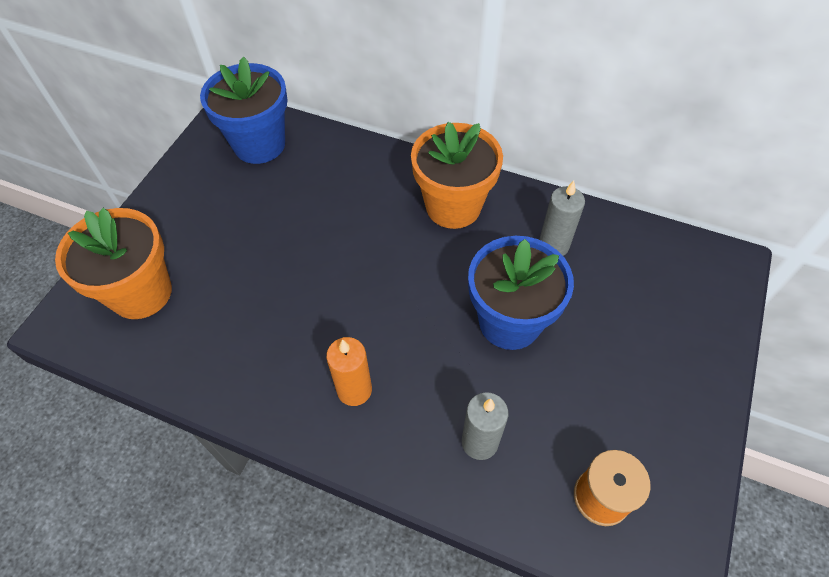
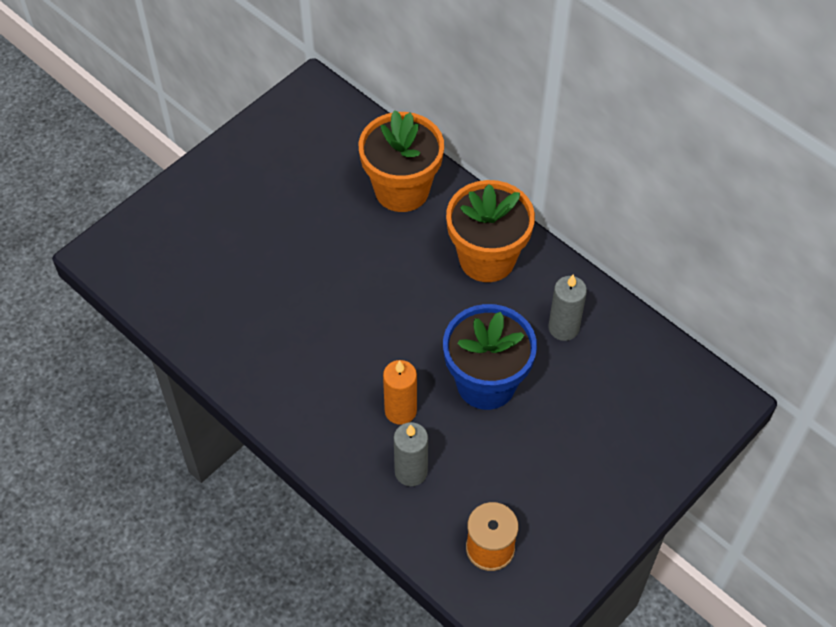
camera: 20 degrees right, 0 degrees up
orange flower pot [55,208,172,319] -> orange flower pot moved to [359,110,444,212]
blue flower pot [200,57,288,164] -> none
orange candle [326,337,372,406] -> orange candle moved to [383,360,417,425]

